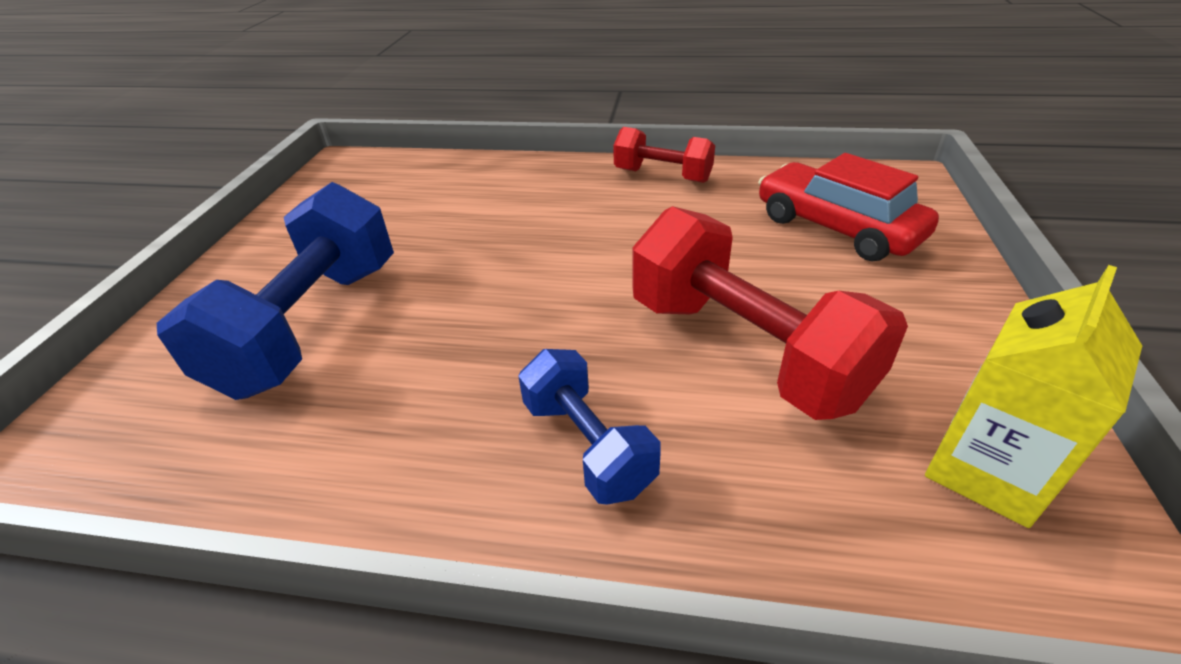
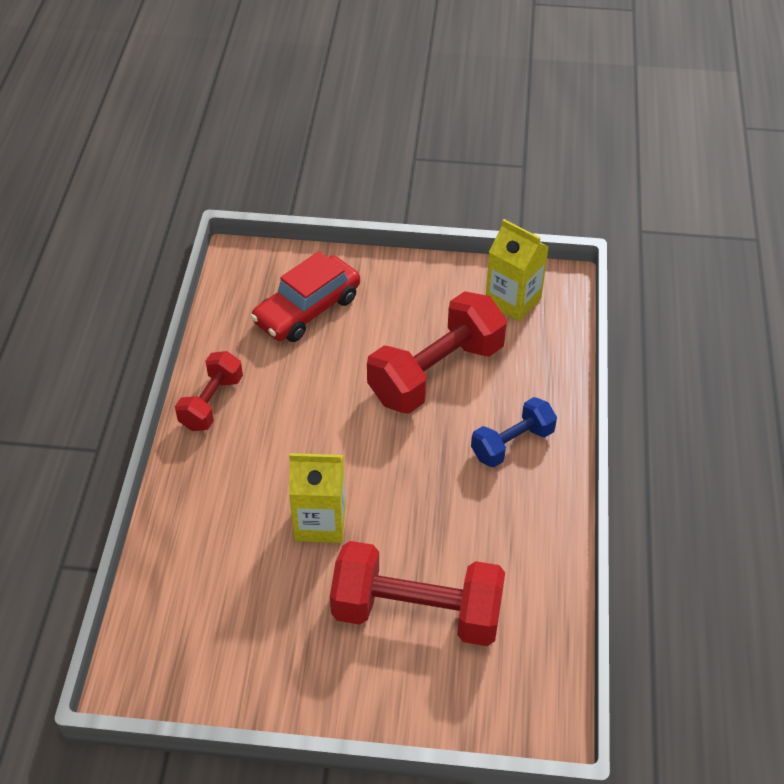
camera: 95 degrees left, 10 degrees up
blue dumbbell [157,182,394,400] -> red dumbbell [330,541,505,646]
none -> yellow carton [289,453,345,543]

